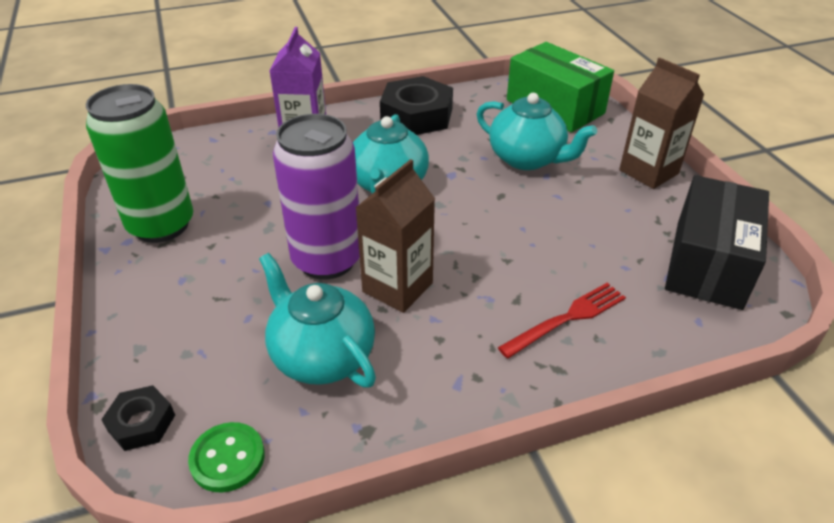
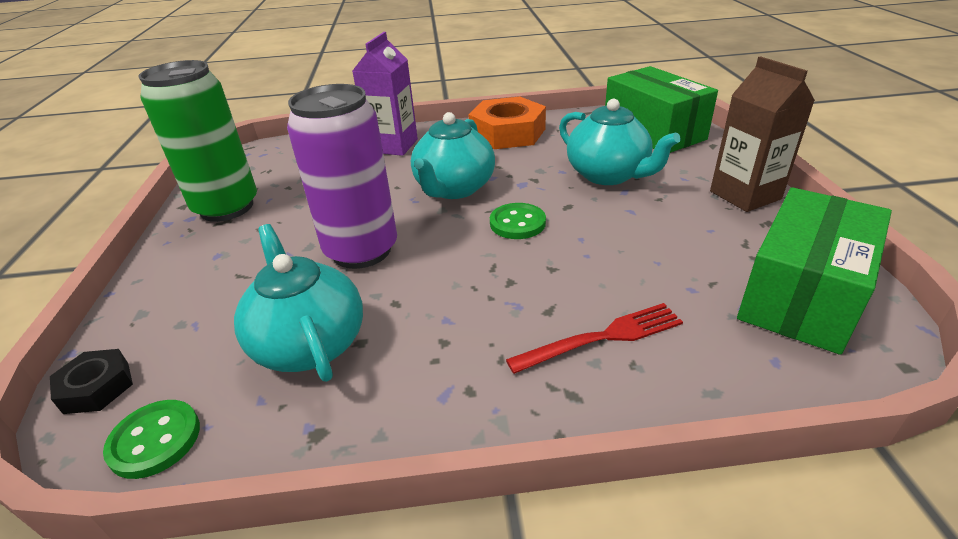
camera: 15 degrees right, 5 degrees down
brown carton [355,159,435,313] -> none
black nut [380,76,453,135] -> orange nut [468,97,546,149]
black box [665,175,769,310] -> green box [737,187,892,355]
none -> green button [490,203,546,239]

